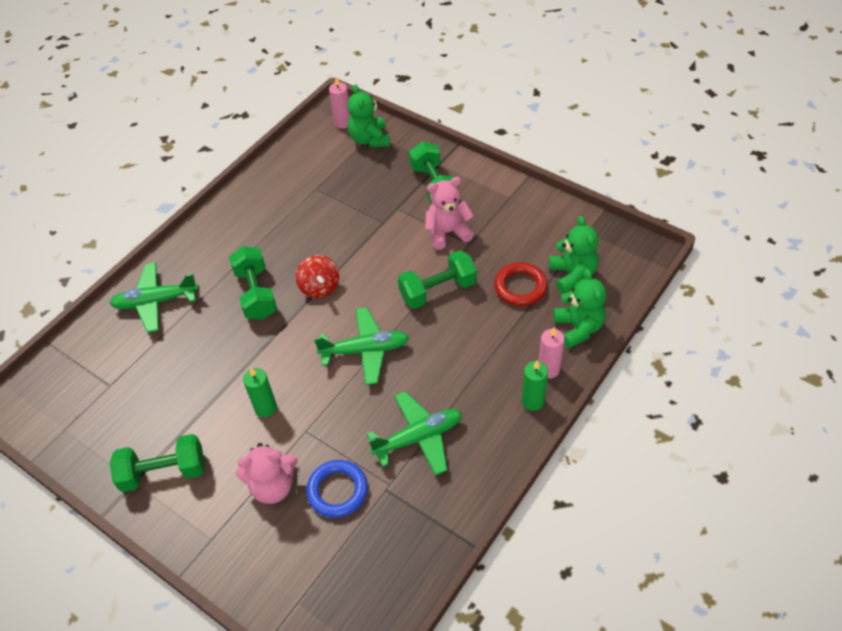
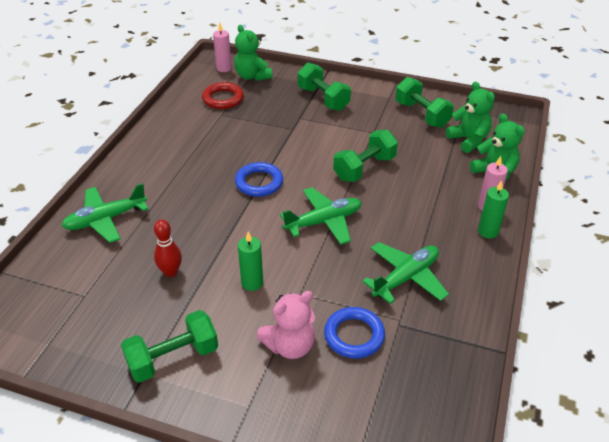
camera: 20 degrees left, 10 degrees down
green dumbbell [229,246,277,320] -> green dumbbell moved to [395,77,454,128]
red spinning top [296,255,339,298] -> blue ring [235,162,283,197]
pink teddy bear [425,177,474,250] -> none
red ring [494,262,548,306] -> red ring moved to [202,82,244,109]
none -> red bowling pin [154,220,182,277]

